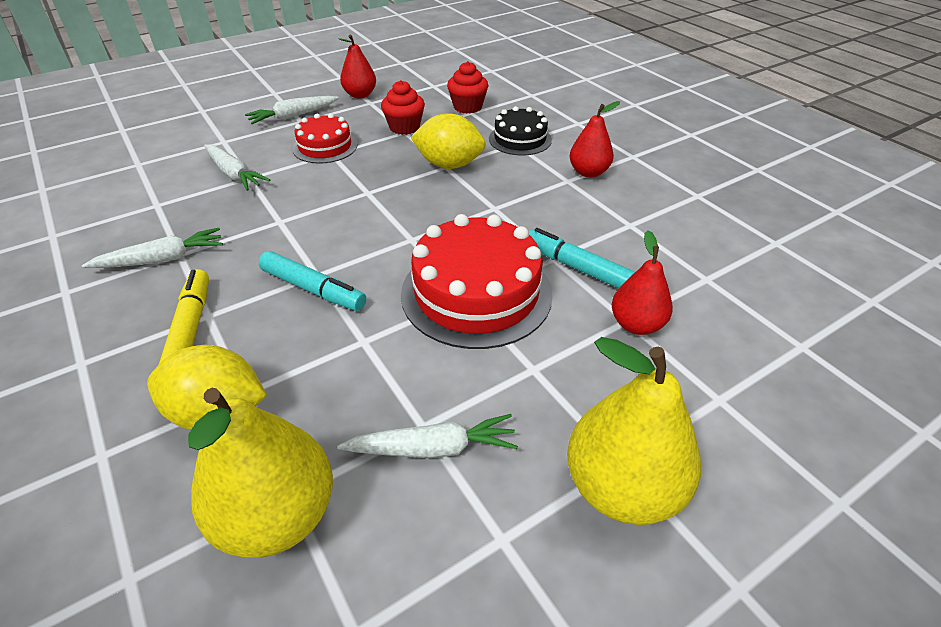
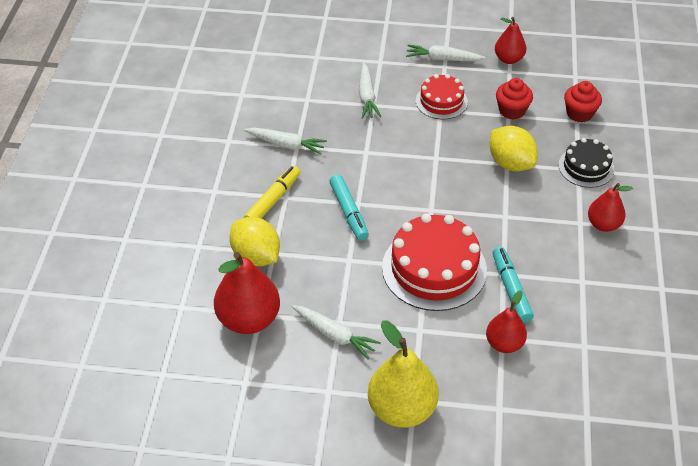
camera: 40 degrees right, 5 degrees up
yellow pear [188,388,333,558] -> red pear [214,252,280,334]

